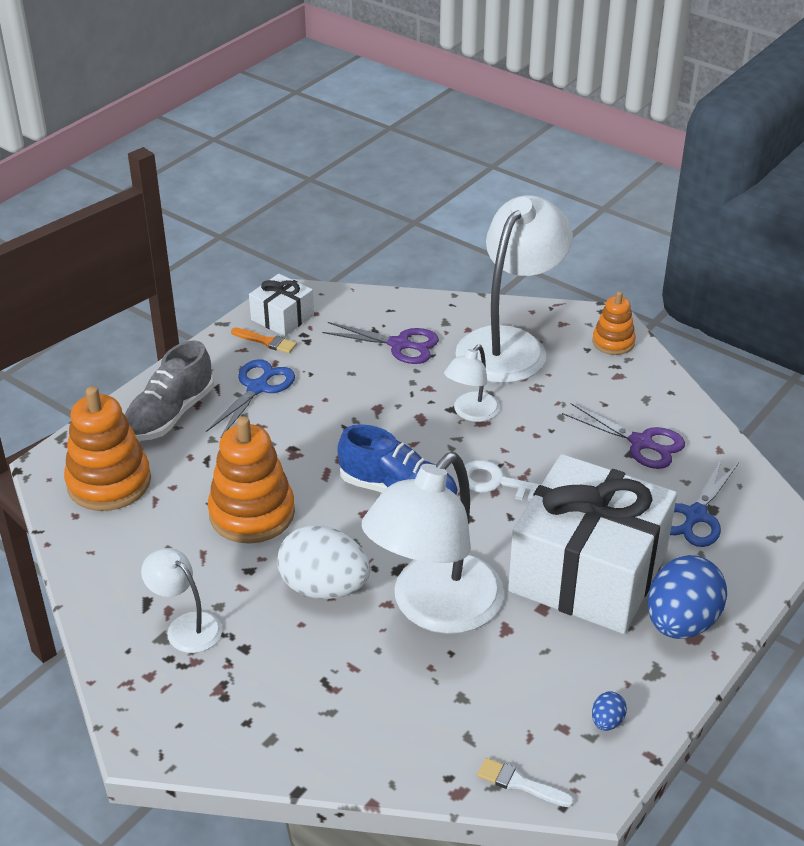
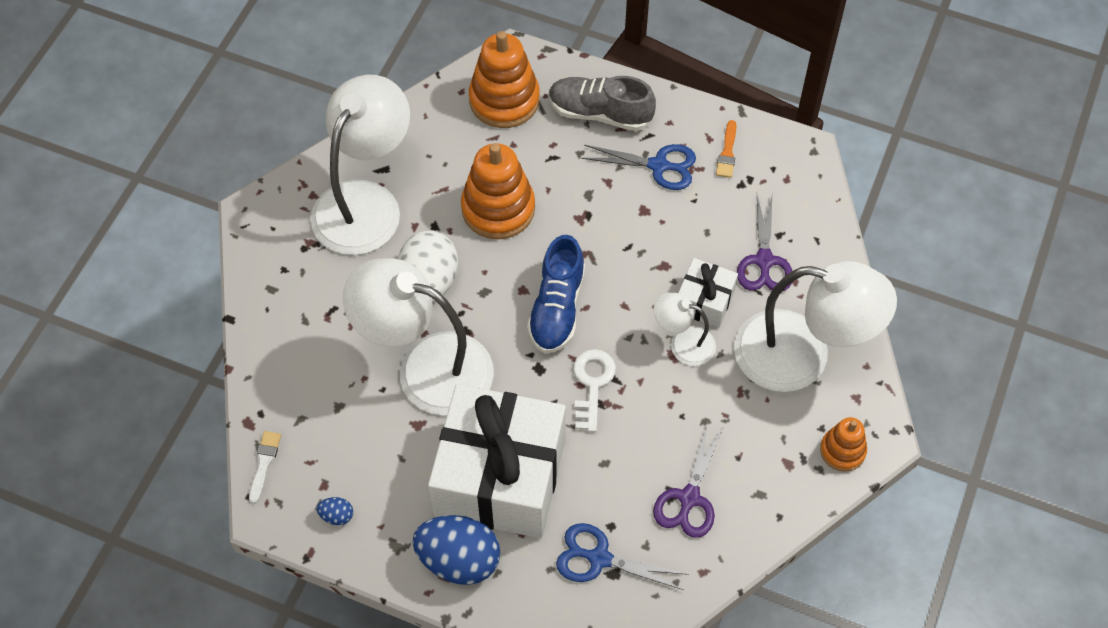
camera: 75 degrees right, 20 degrees up
white lamp [141,548,222,653] -> white lamp [311,75,410,255], size x2.07
white gift [249,274,314,336] -> white gift moved to [679,258,738,328]

